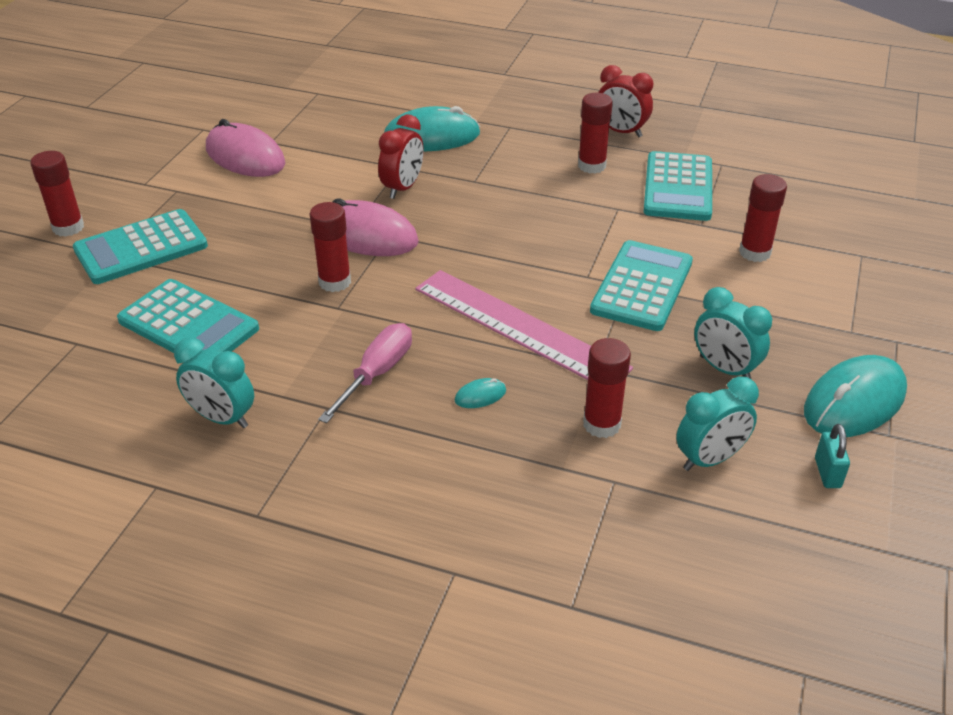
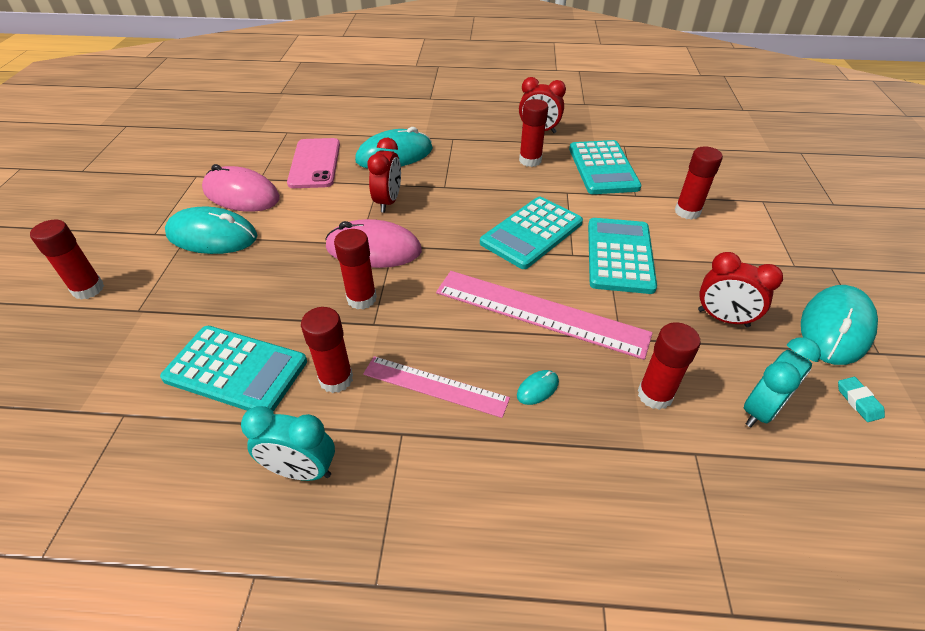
camera: 15 degrees left, 5 degrees up
turquoise calculator [73,209,208,284] -> turquoise calculator moved to [480,197,583,269]
pink screwdriver [318,323,412,423] -> pink ruler [363,356,510,418]
turquoise clock [694,287,772,380] -> red clock [698,252,783,327]
turquoise padlock [815,424,850,488] -> turquoise eraser [838,377,885,422]
none -> turquoise mouse [165,207,258,254]
none -> pink phone [287,138,340,188]
none -> red glue stick [301,307,353,393]

